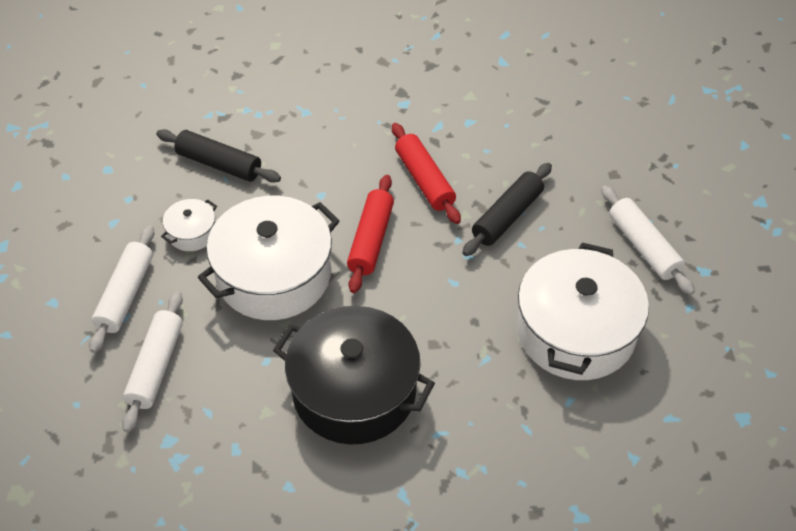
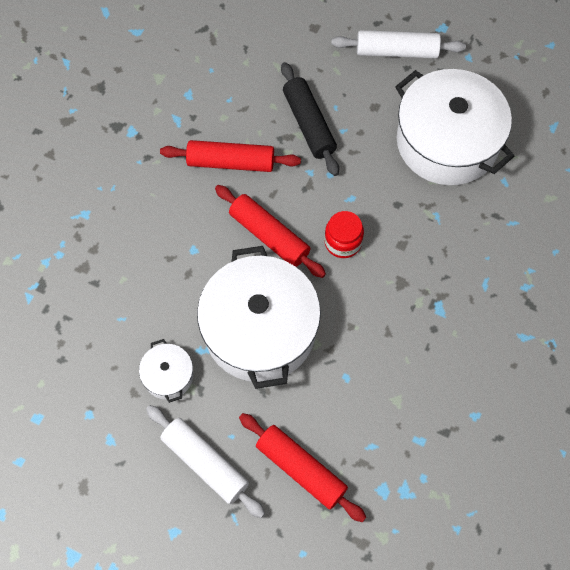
camera: 60 degrees left, 15 degrees up
white rolling pin [122,291,183,433] -> red rolling pin [239,413,366,522]
black rolling pin [156,129,281,183] -> none
black pot [273,306,435,445] -> none
none -> red jar [324,211,364,258]

